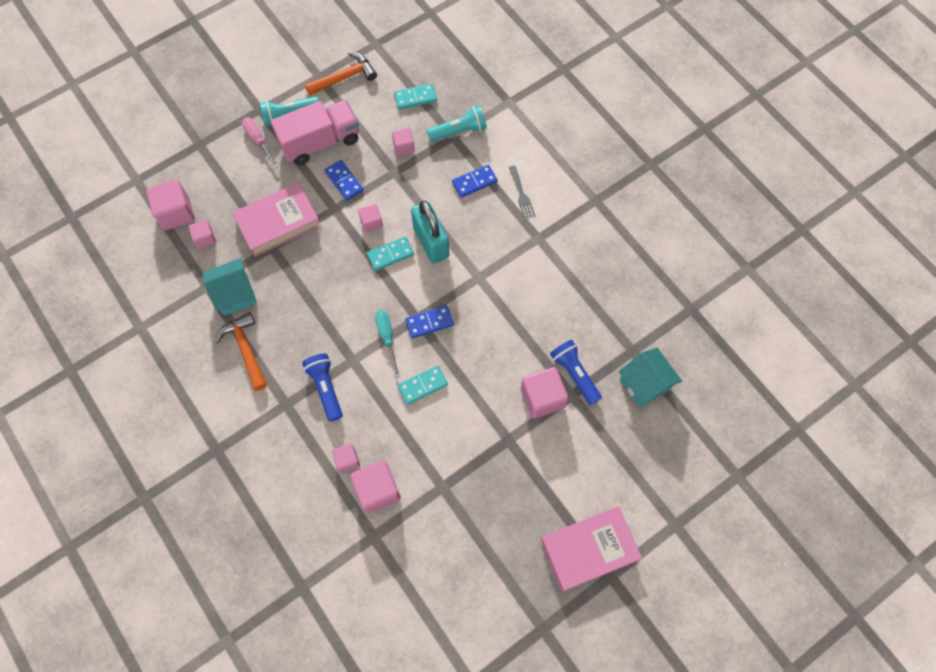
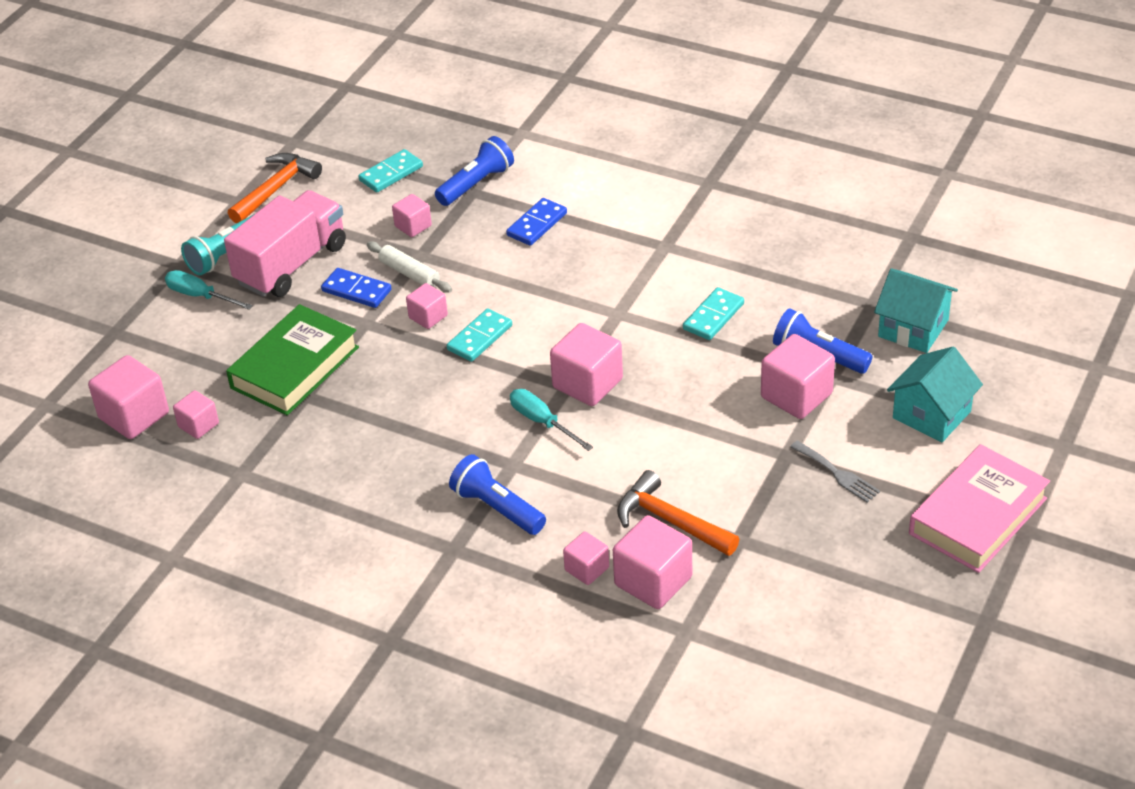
camera: 25 degrees left, 25 degrees down
turquoise house [203,258,257,315] -> turquoise house moved to [887,347,983,442]
orange hammer [215,312,267,391] -> orange hammer moved to [617,470,739,556]
pink book [232,182,321,257] -> green book [226,304,359,415]
pink screwdriver [242,117,278,168] -> turquoise screwdriver [165,270,253,310]
turquoise domino [398,365,448,405] -> turquoise domino moved to [683,287,744,340]
blue domino [405,305,454,339] -> pink cube [550,323,623,406]
turquoise padlock [411,200,449,263] -> none
turquoise flashlight [427,106,487,142] -> blue flashlight [435,136,514,206]
grey fork [509,165,536,219] -> grey fork moved to [790,441,880,503]
none -> white rolling pin [367,241,452,293]

